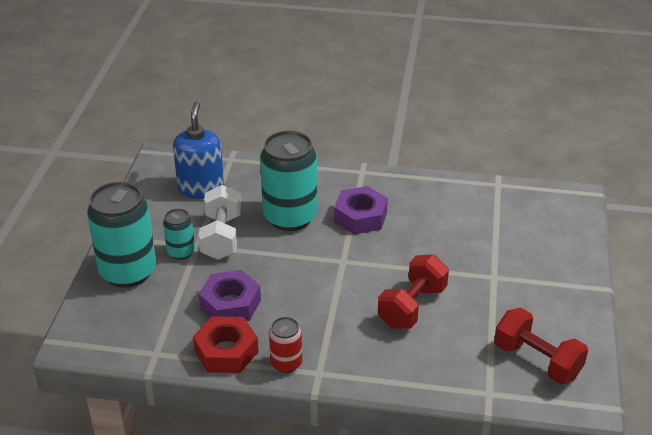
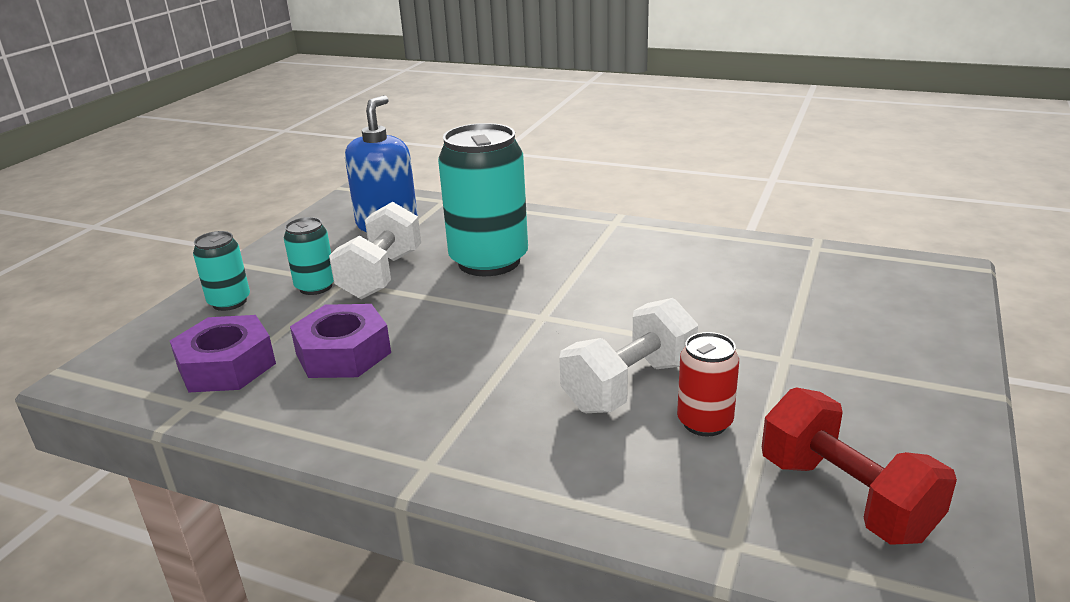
camera: 15 degrees right, 10 degrees down
turquoise can [87,182,156,288] -> turquoise can [193,231,250,311], size x0.50
red nut [193,316,258,373] -> none
red can [269,317,302,373] -> red can moved to [677,332,739,437]
purple nut [334,186,388,234] -> purple nut moved to [170,315,276,392]
red dumbbell [378,254,449,329] -> white dumbbell [559,298,698,413]

